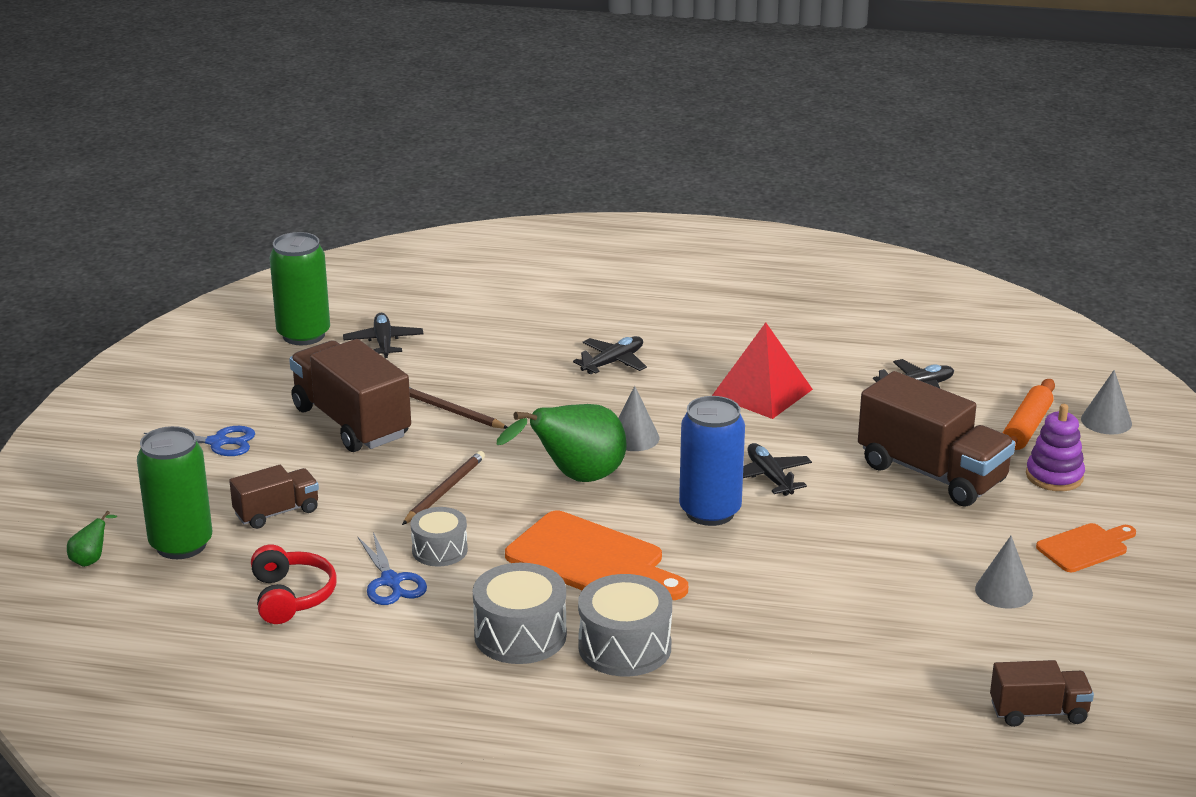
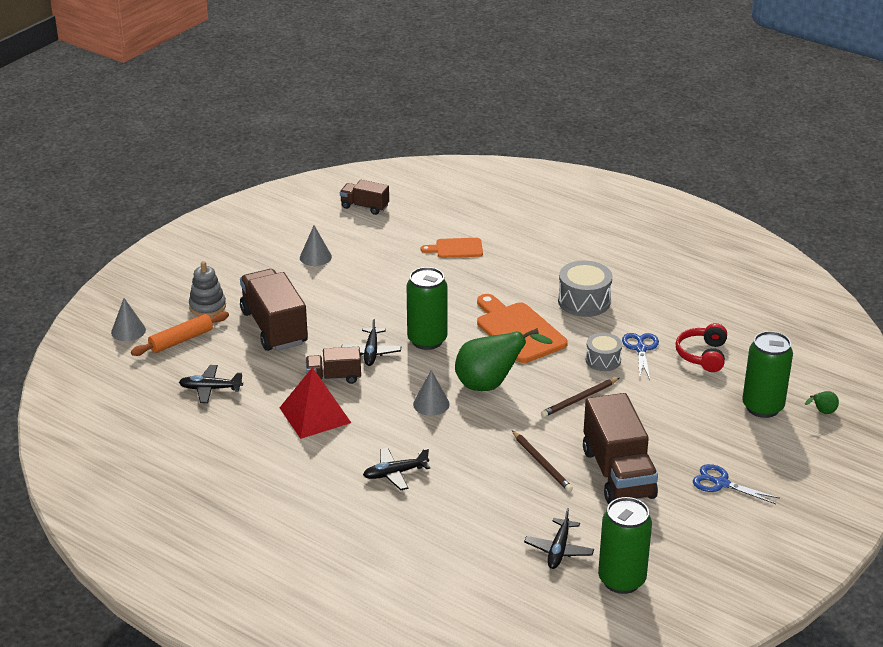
camera: 155 degrees left, 5 degrees up
brown truck [229,465,319,529] -> brown truck moved to [306,347,361,384]
grey drum [578,574,672,677] -> none
blue can [679,396,745,526] -> green can [407,267,448,350]
purple stacking toy [1026,404,1085,491] -> grey stacking toy [189,261,226,317]
orange cutting board [1036,523,1136,572] -> orange cutting board moved to [421,238,483,258]

